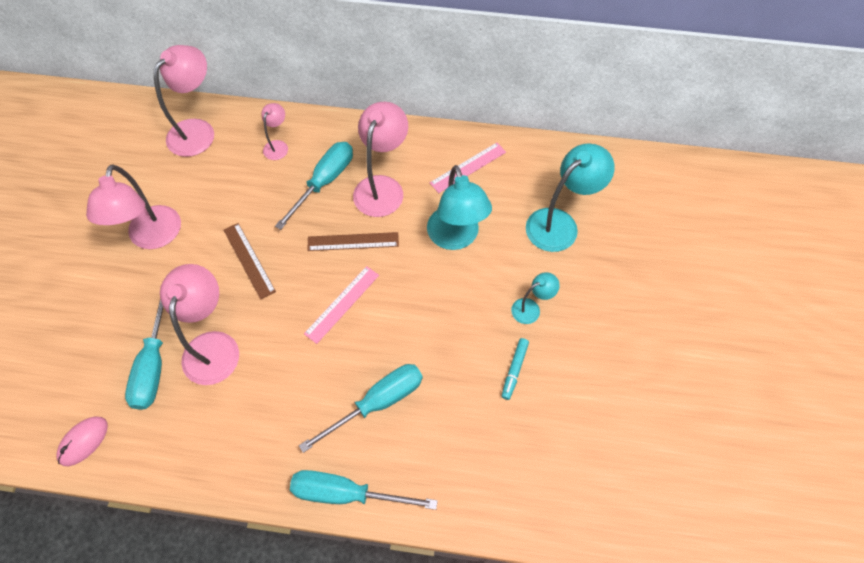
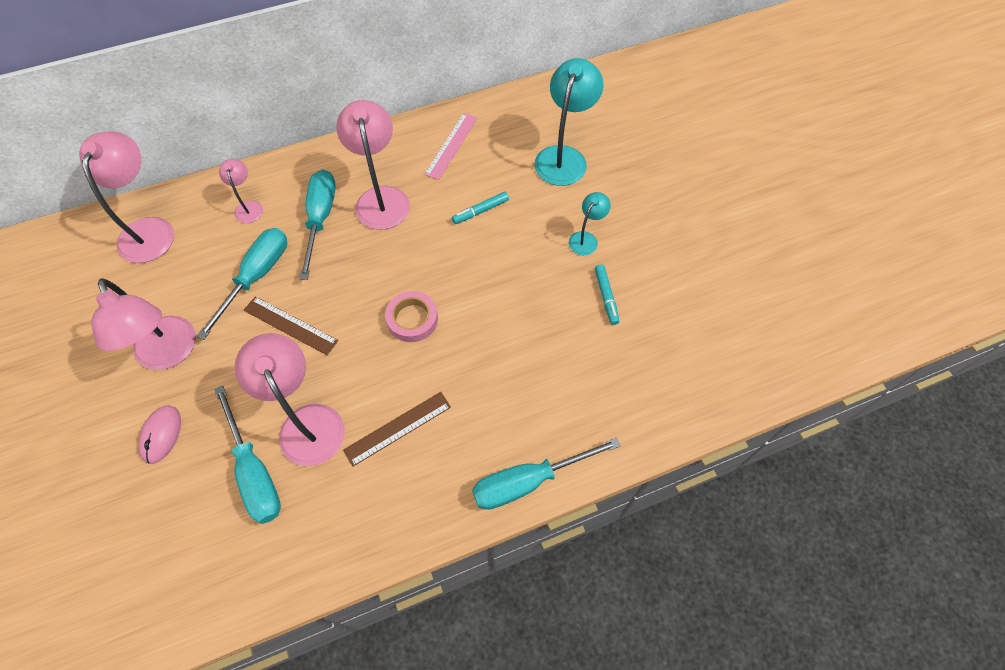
camera: 30 degrees left, 0 degrees up
pink mouse [56,417,108,466] -> pink mouse moved to [138,405,181,464]
turquoise screwdriver [299,364,423,453] -> turquoise screwdriver moved to [197,228,287,340]
pink ruler [304,266,379,344] -> pink tape [385,291,438,342]
brown ruler [307,232,399,251] -> brown ruler moved to [343,392,451,467]
turquoise lamp [427,165,492,250] -> turquoise marker [452,192,509,224]

